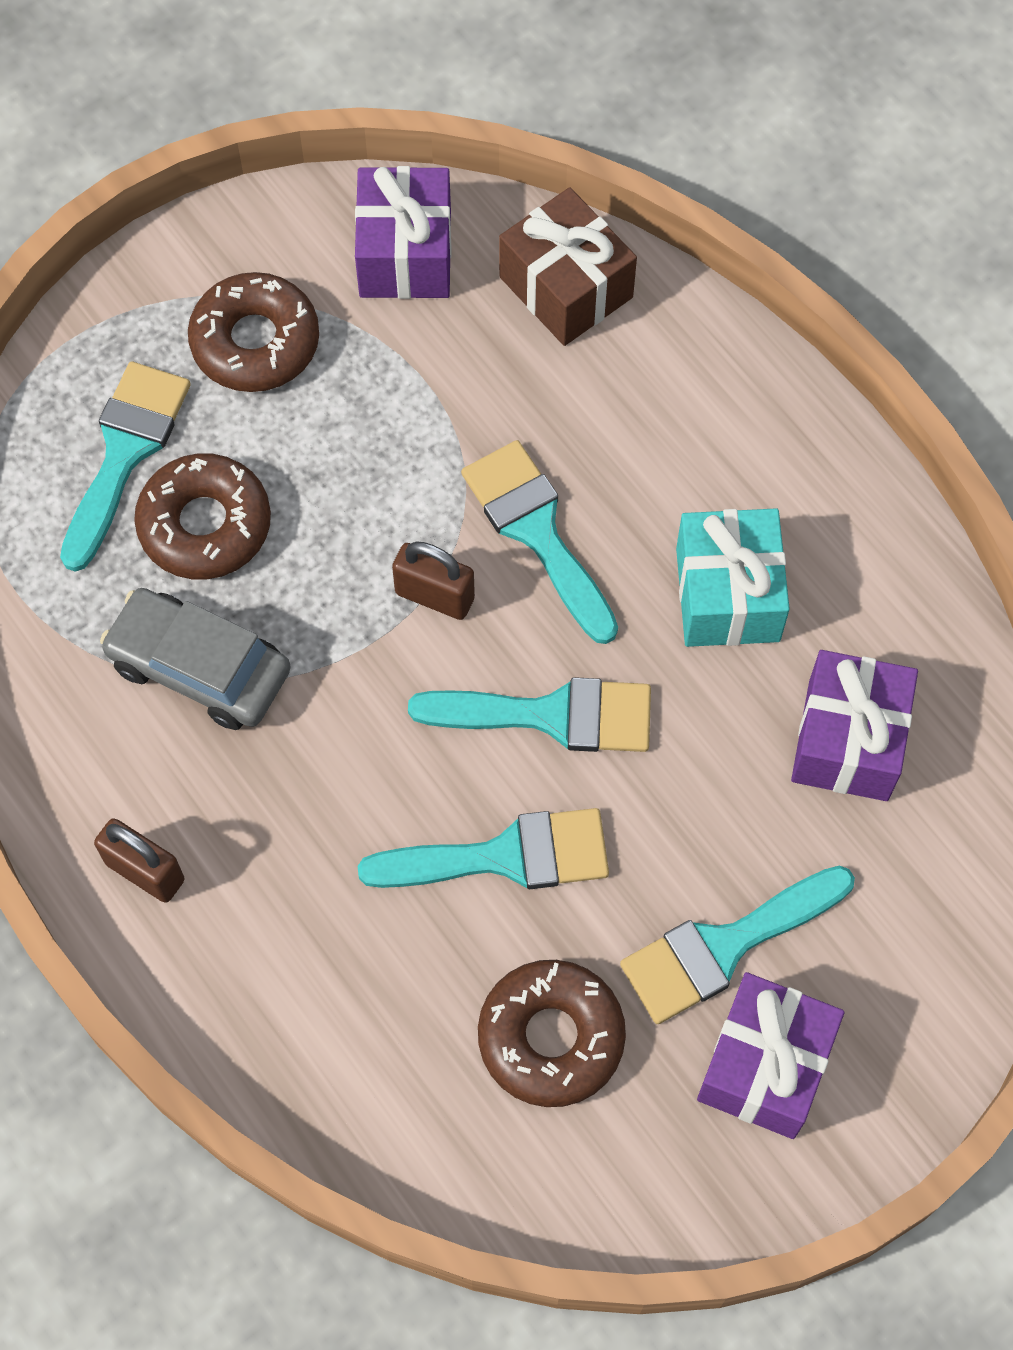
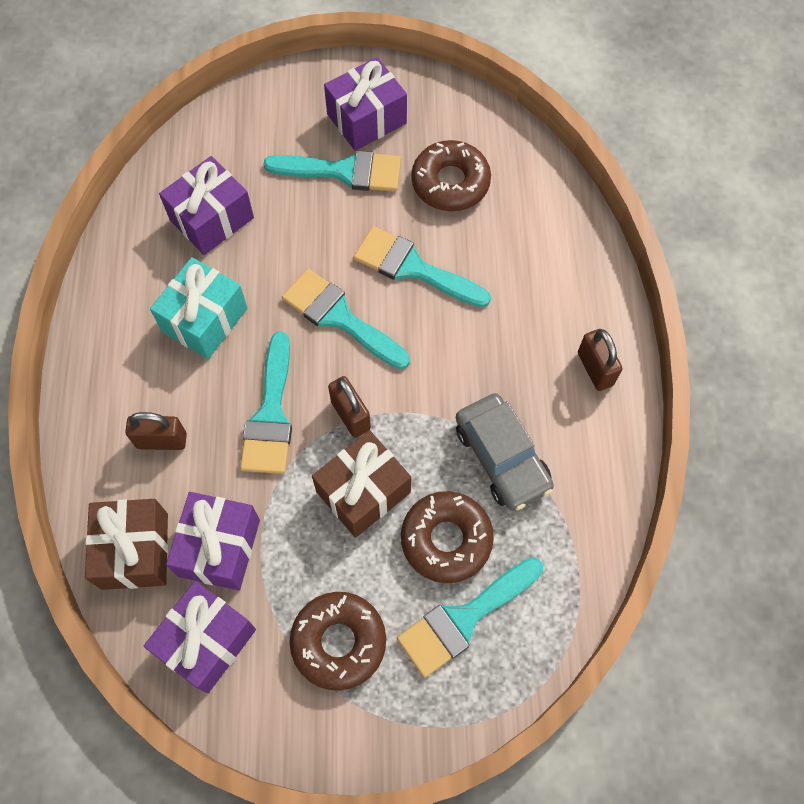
camera: 145 degrees left, 0 degrees up
none -> brown padlock [125,412,187,450]
none -> purple gift [166,492,260,590]
none -> brown gift [312,430,411,538]

